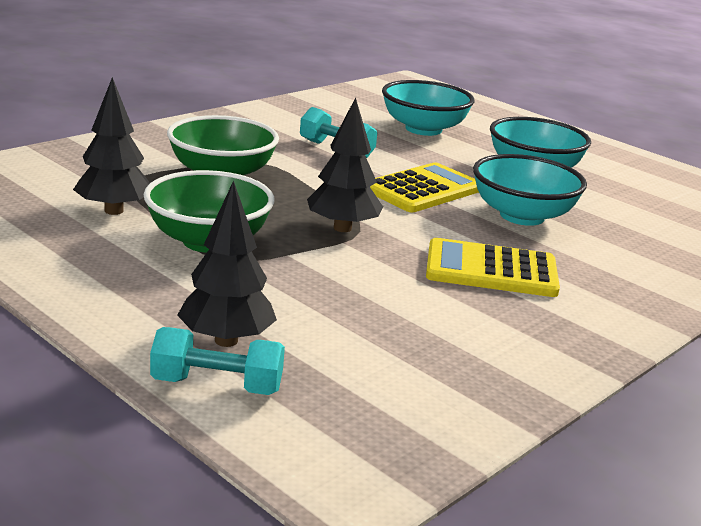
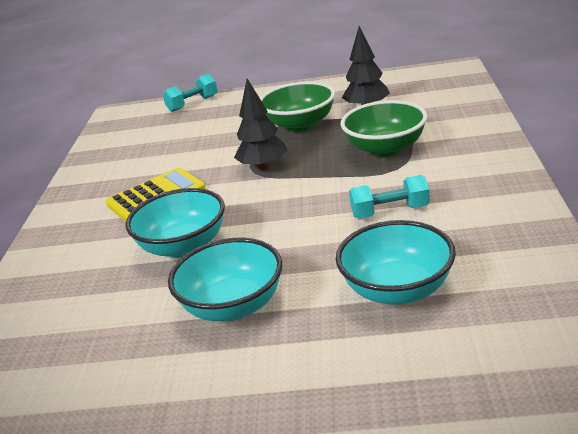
camera: 145 degrees right, 5 degrees up
black tree [177,180,277,347] -> none
yellow calculator [370,162,479,212] -> none

